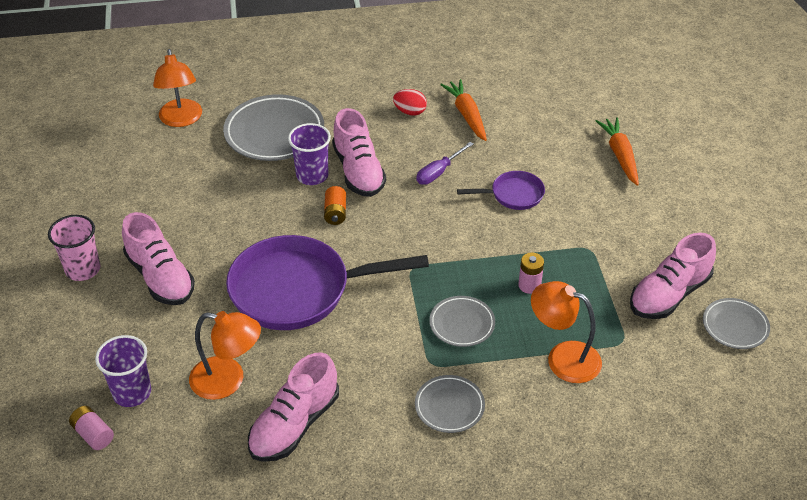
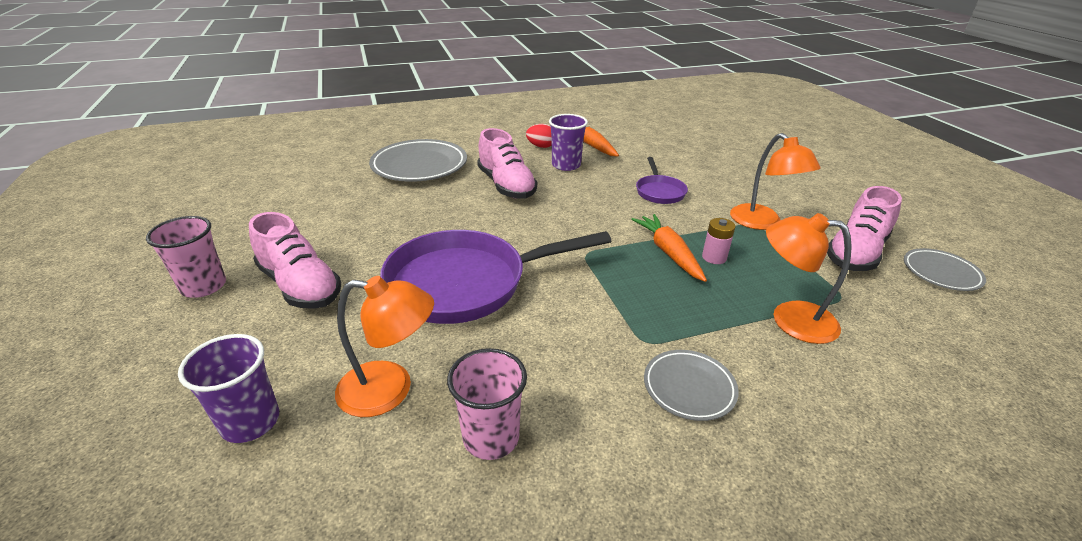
camera: 10 degrees left, 10 degrees down
pink battery [69,406,114,450] -> none
orange lamp [153,49,202,127] -> orange lamp moved to [730,133,821,230]
pink shoe [248,352,339,462] -> pink cup [447,348,527,460]
purple cup [288,123,331,185] -> purple cup moved to [549,114,588,171]
orange battery [324,186,346,225] -> none
purple screwdriver [416,142,473,185] -> none
grey plate [429,296,495,347] -> none
purple pan [457,171,545,210] -> purple pan turned 105 degrees clockwise [636,157,688,204]
orange carrot [596,117,639,186] -> orange carrot moved to [631,214,707,282]

